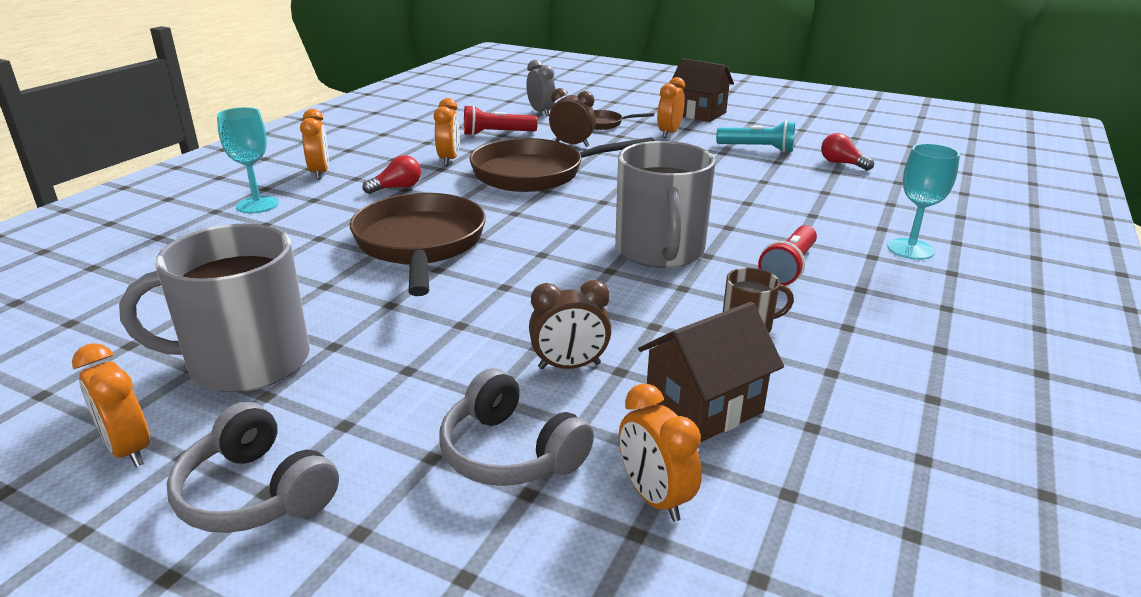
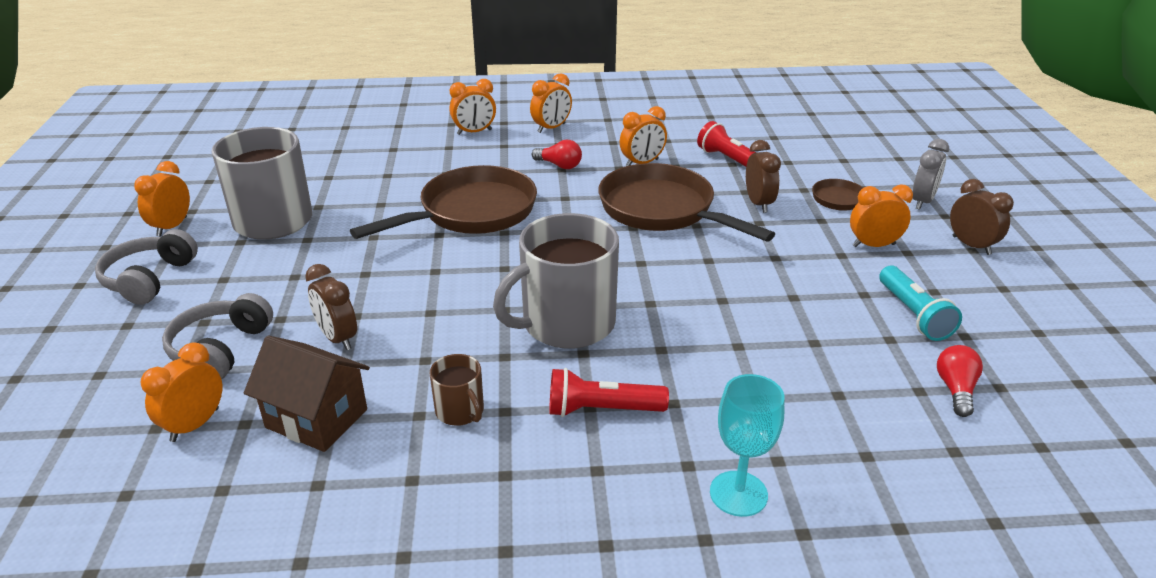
camera: 60 degrees right, 5 degrees up
turquoise goblet [217,107,279,213] -> orange clock [450,79,496,135]
grey clock [526,60,555,116] -> grey clock moved to [912,139,949,210]
brown house [673,58,734,122] -> brown clock [950,179,1014,255]

